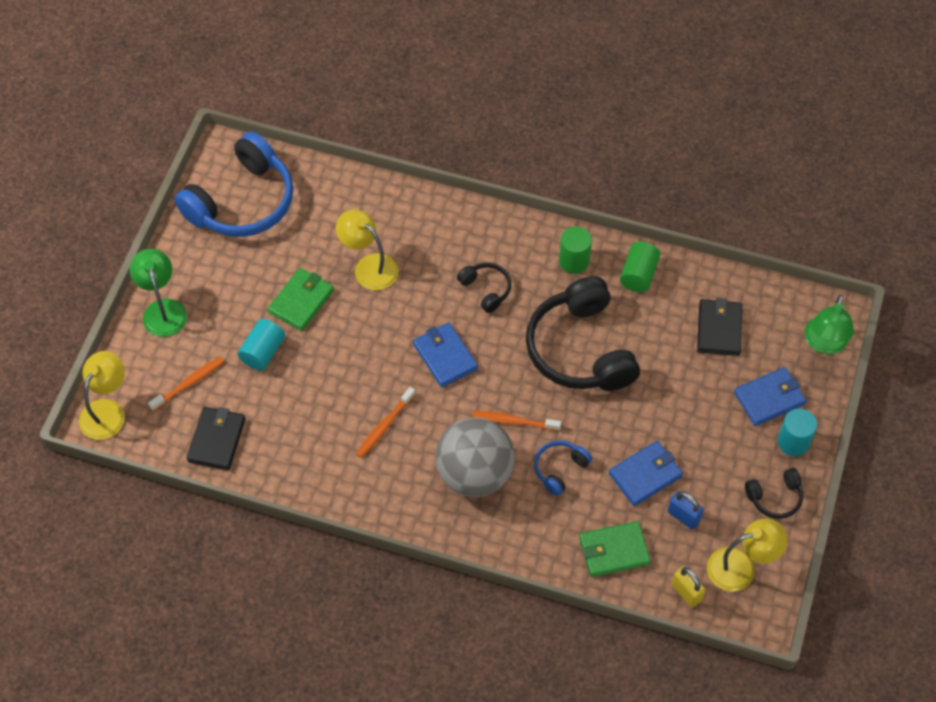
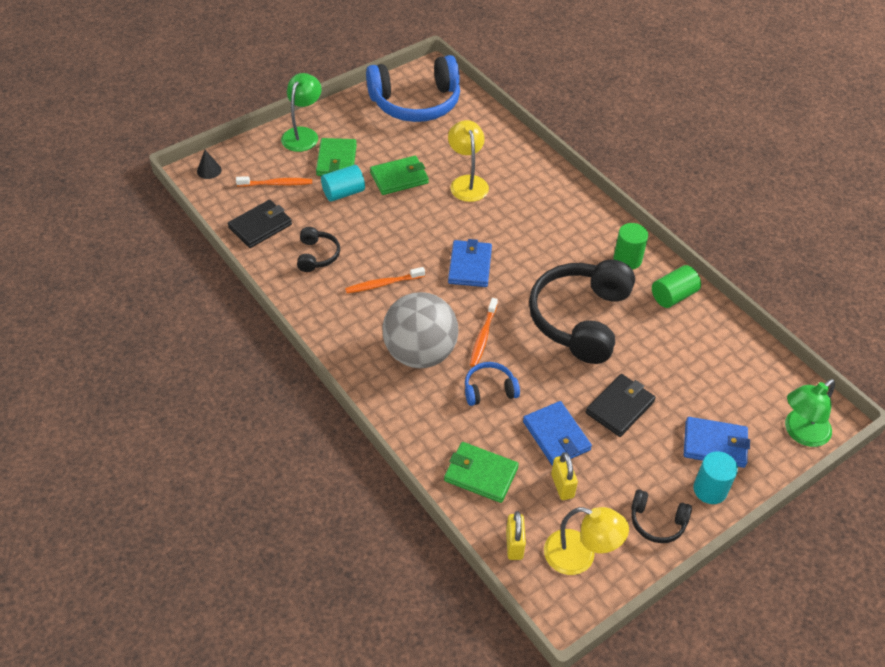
camera: 35 degrees right, 10 degrees down
yellow lamp [79,351,125,440] -> black cone [197,150,222,179]
black headphones [457,263,511,313] -> black headphones moved to [297,227,340,272]
orange toothbrush [472,411,561,431] -> orange toothbrush turned 120 degrees counterclockwise [470,298,498,367]
blue wallet [609,441,683,506] -> blue wallet turned 60 degrees clockwise [523,401,592,466]
blue padlock [668,491,704,529] -> yellow padlock [551,452,578,500]
black wallet [697,298,742,356] -> black wallet moved to [586,374,656,437]
none -> green wallet [316,138,357,176]

